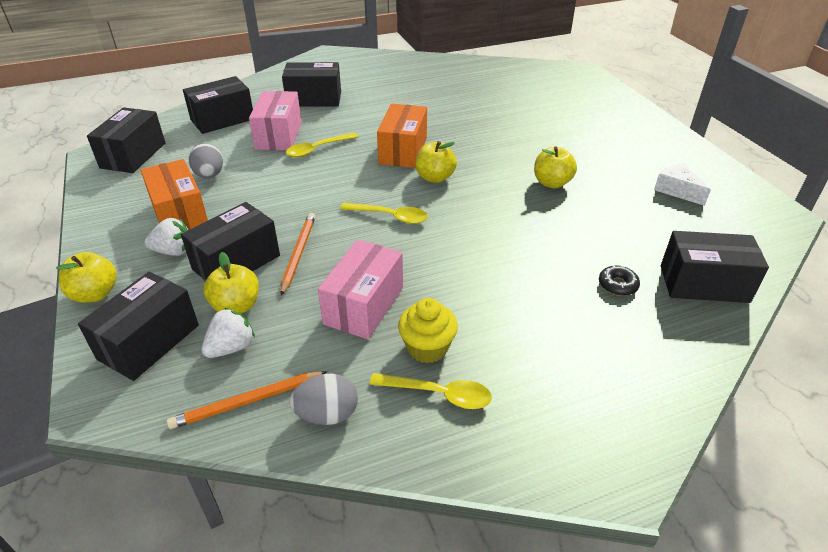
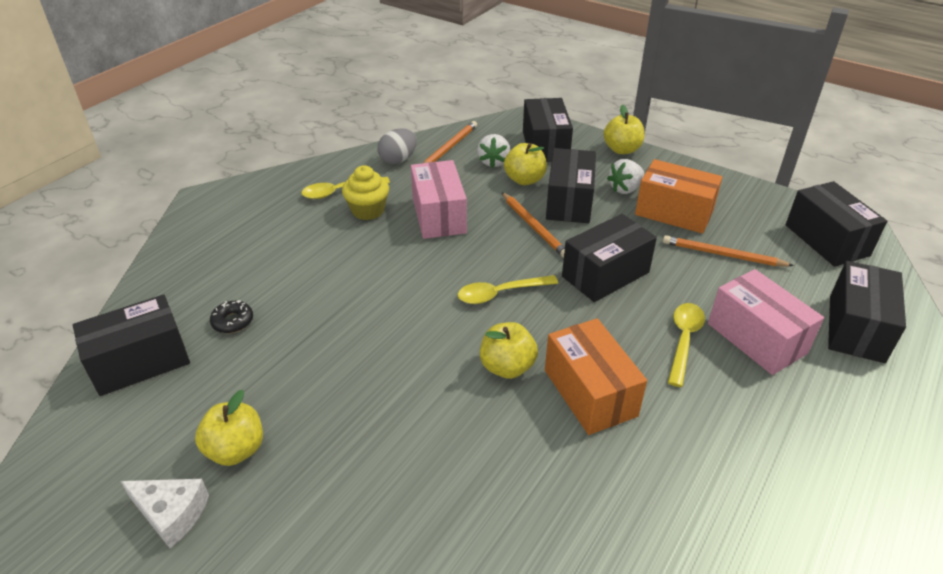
camera: 145 degrees right, 0 degrees up
grey egg [189,143,223,179] -> orange pencil [663,235,794,266]
black box [282,62,341,107] -> black box moved to [562,214,657,302]
yellow apple [534,147,577,188] -> yellow apple moved to [195,390,263,466]

